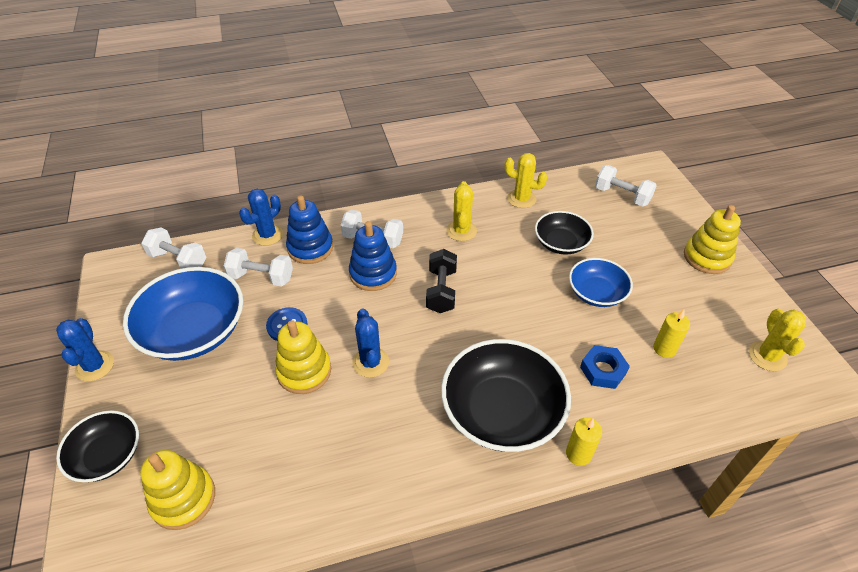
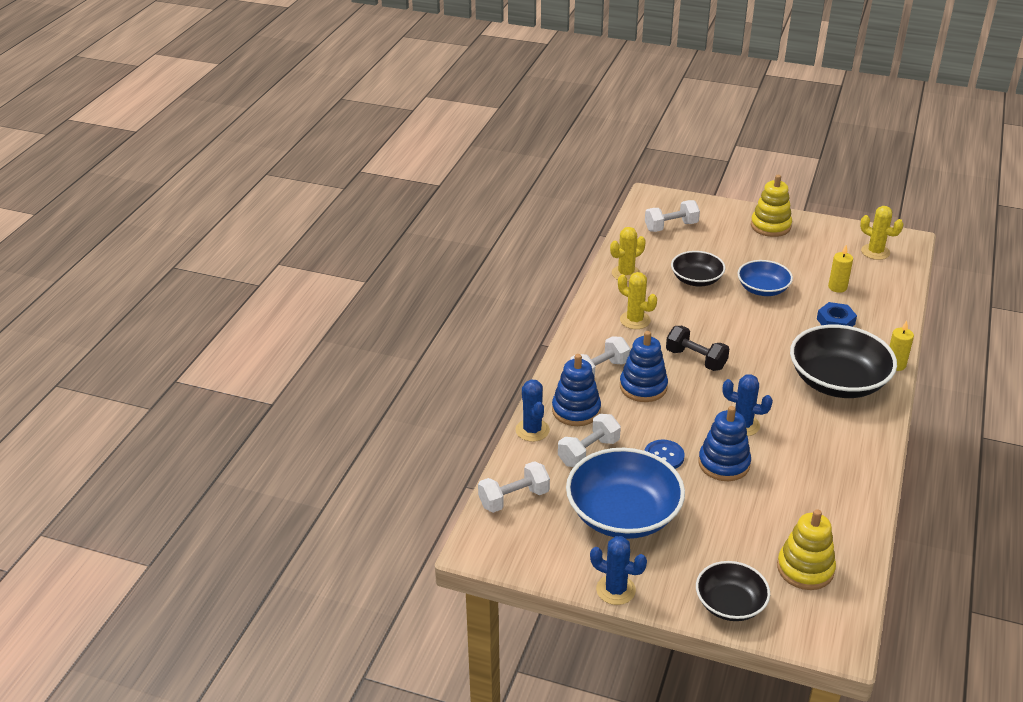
camera: 55 degrees left, 10 degrees down
yellow stacking toy [275,320,331,394] -> blue stacking toy [699,406,751,481]

